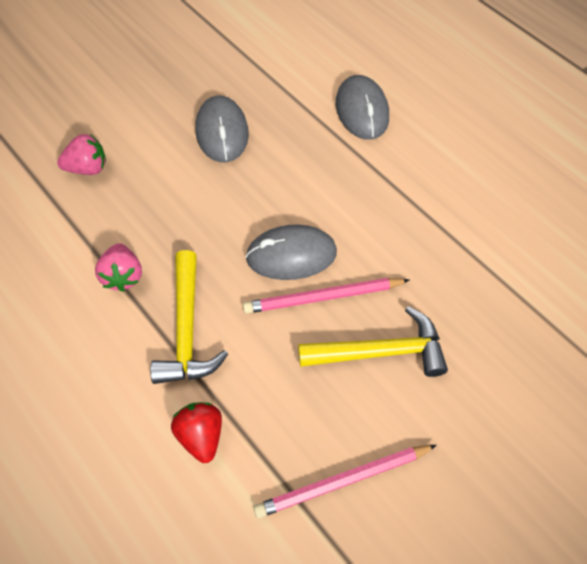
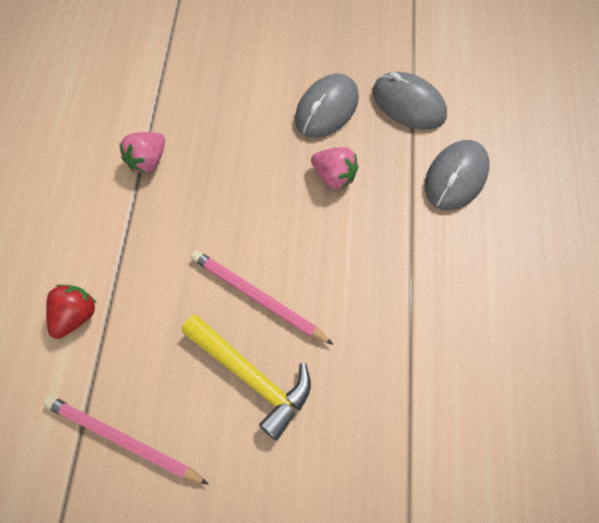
camera: 45 degrees right, 5 degrees up
pink strawberry [57,134,106,175] -> pink strawberry moved to [311,147,358,189]
yellow hammer [150,250,228,384] -> none
grey mouse [245,224,337,280] -> grey mouse moved to [373,72,447,130]

